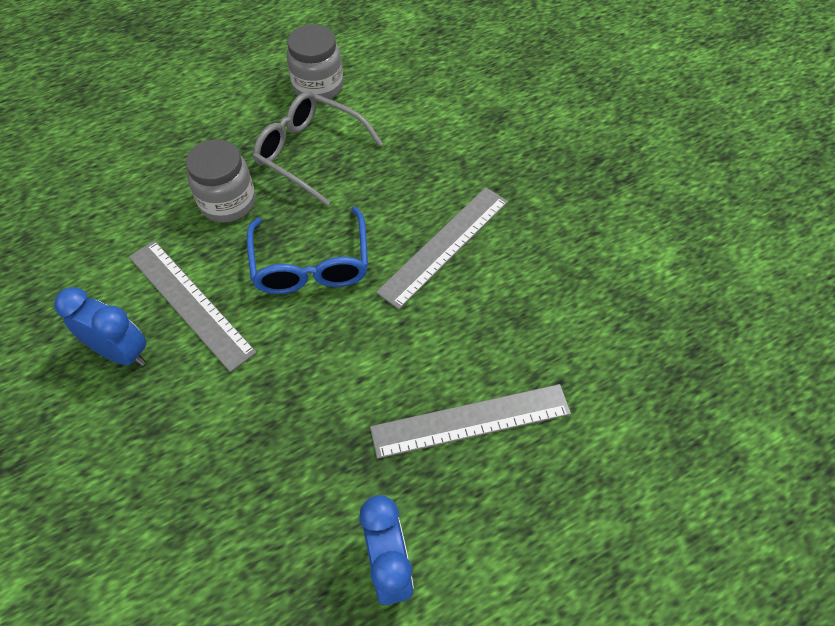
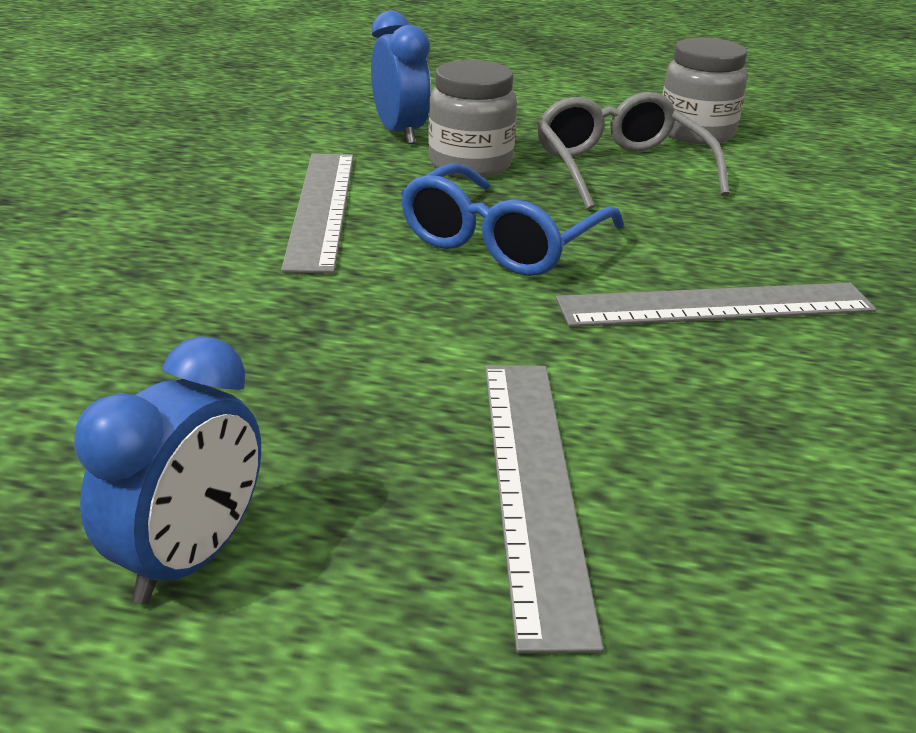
camera: 40 degrees right, 25 degrees down
blue clock [54,287,147,366] -> blue clock moved to [371,11,431,145]
grey ruler [370,384,571,459] -> grey ruler turned 60 degrees clockwise [485,365,604,653]

